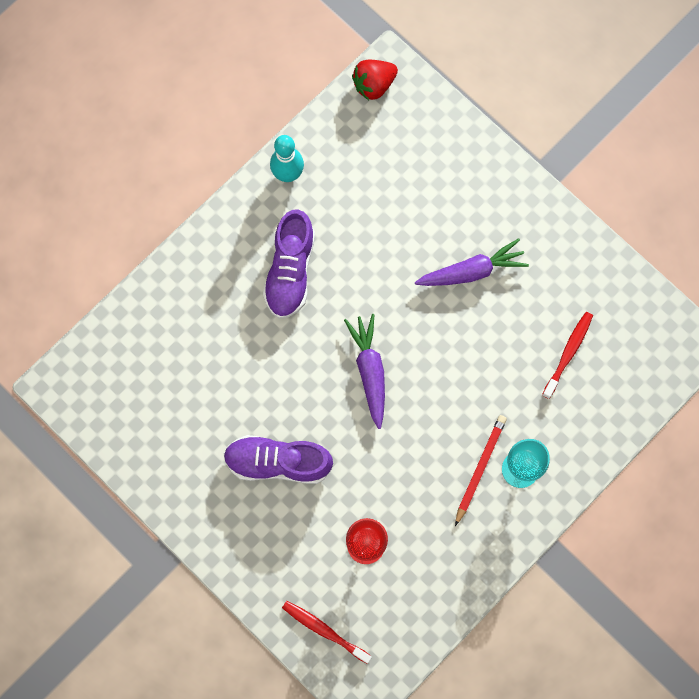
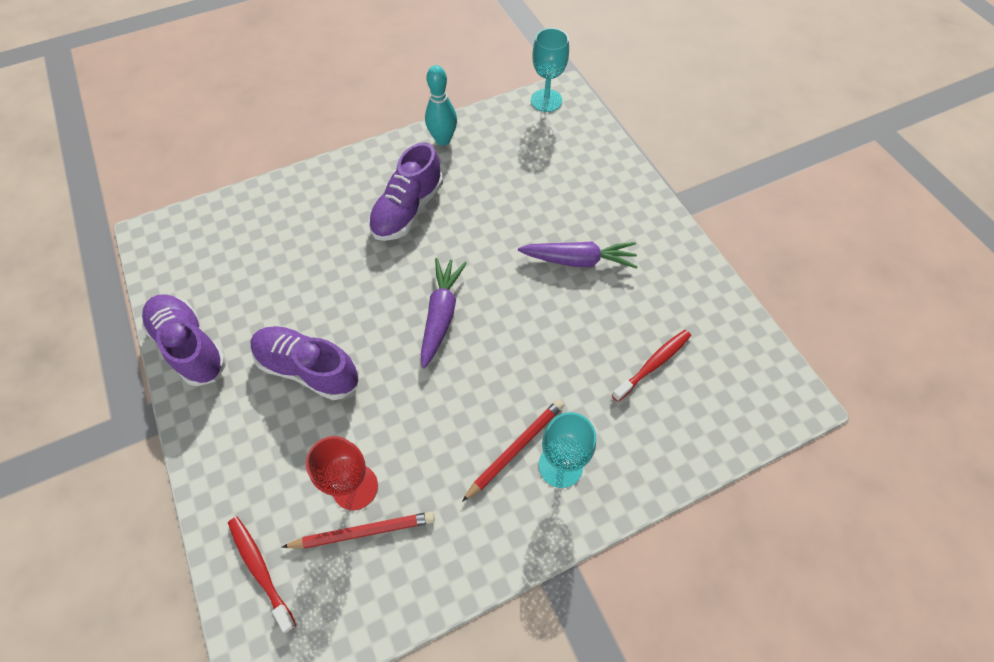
camera: 20 degrees right, 15 degrees down
red strawberry [352,60,398,100] -> turquoise goblet [531,28,569,112]
none -> purple shoe [142,294,226,386]
none -> red pencil [282,512,435,548]

